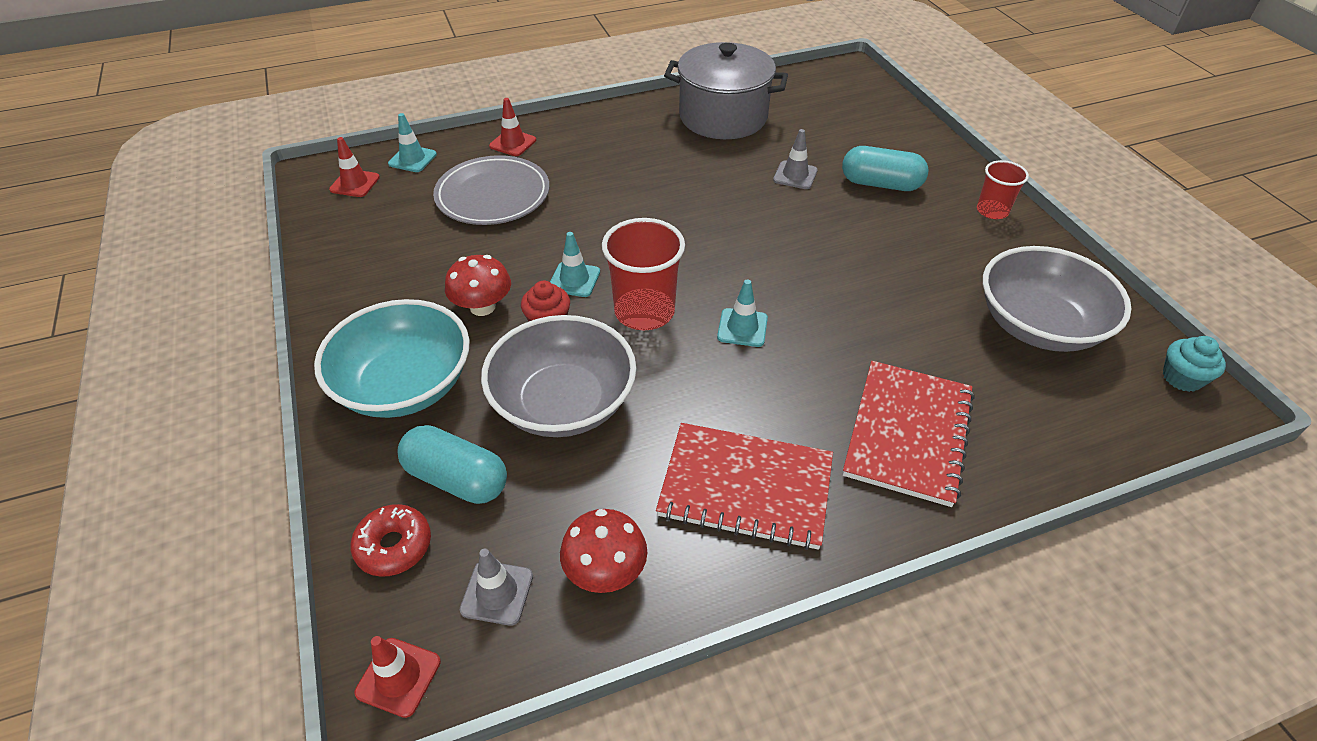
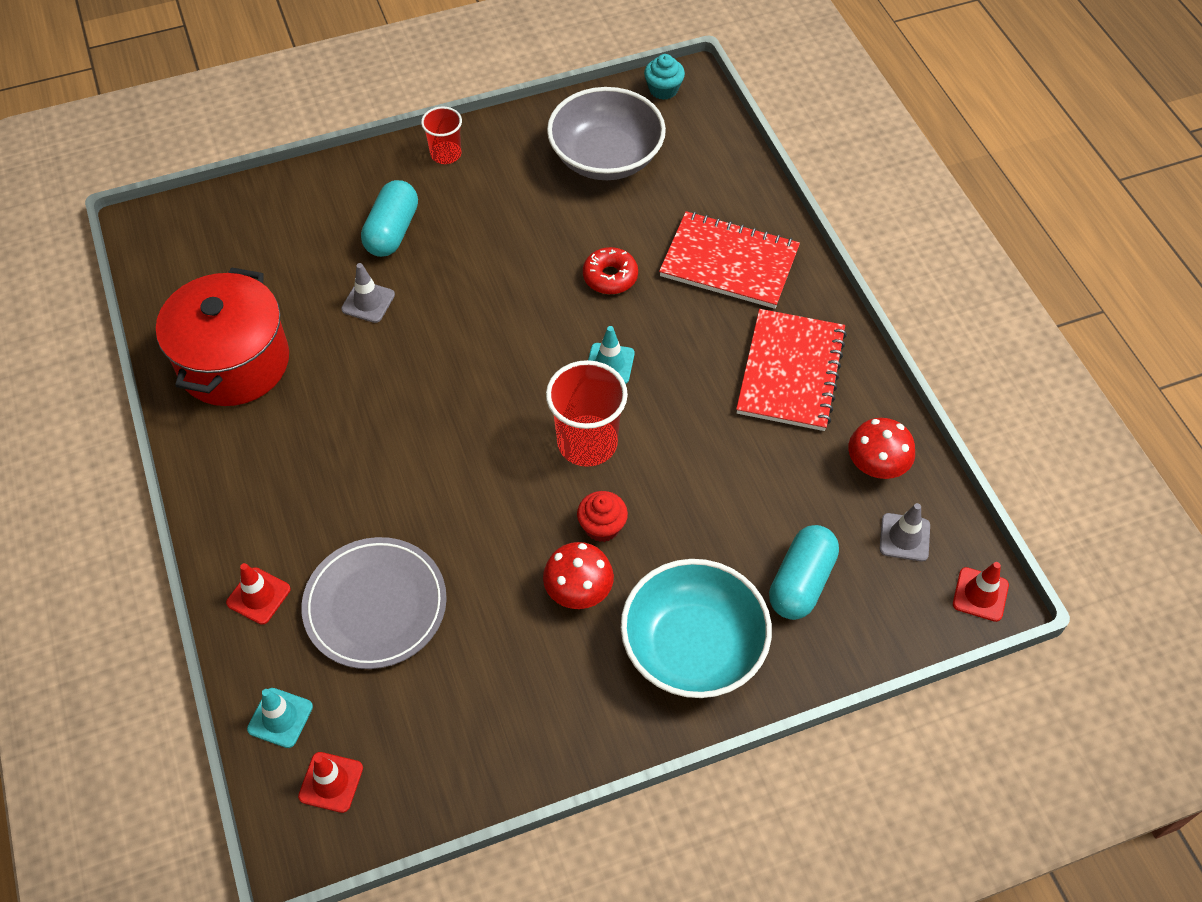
camera: 90 degrees left, 10 degrees up
red donut [350,504,431,577] -> red donut moved to [583,247,638,294]
grey bowl [481,315,636,437] -> none
turquoise traffic cone [550,232,600,297] -> none
grey pot [664,42,788,139] -> red pot [156,267,289,406]

